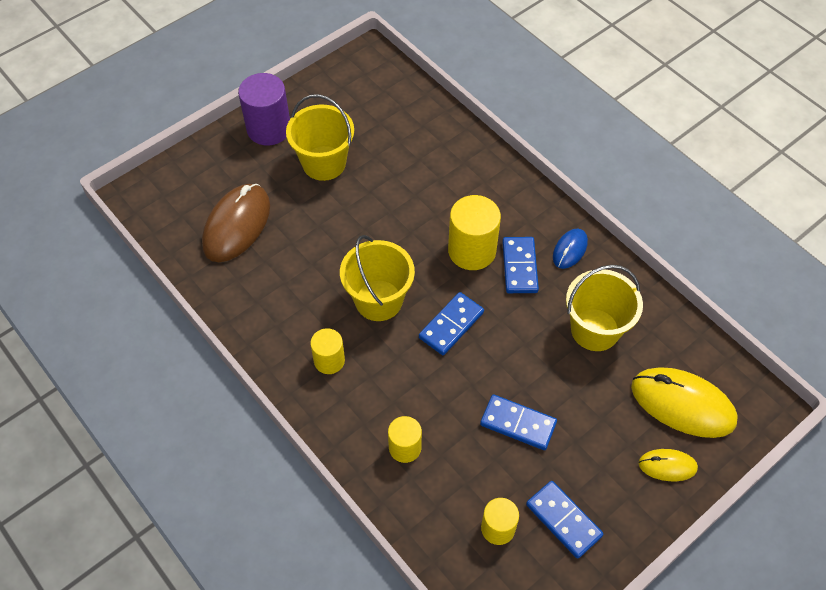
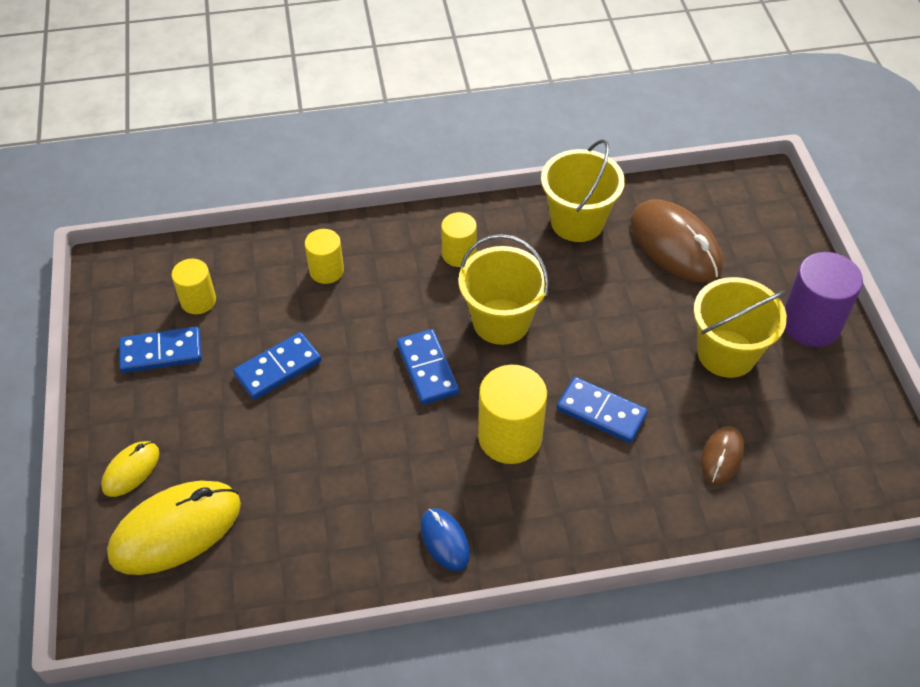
camera: 120 degrees right, 5 degrees down
blue domino [502,237,539,293] -> blue domino moved to [557,377,648,443]
yellow bucket [566,265,643,351] -> yellow bucket moved to [541,139,625,242]
none -> brown mouse [701,426,744,484]

